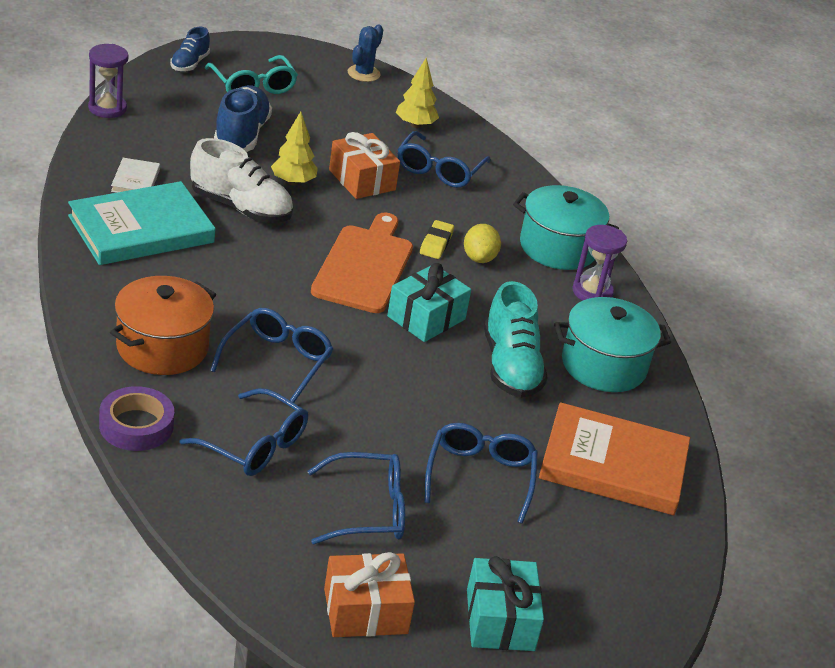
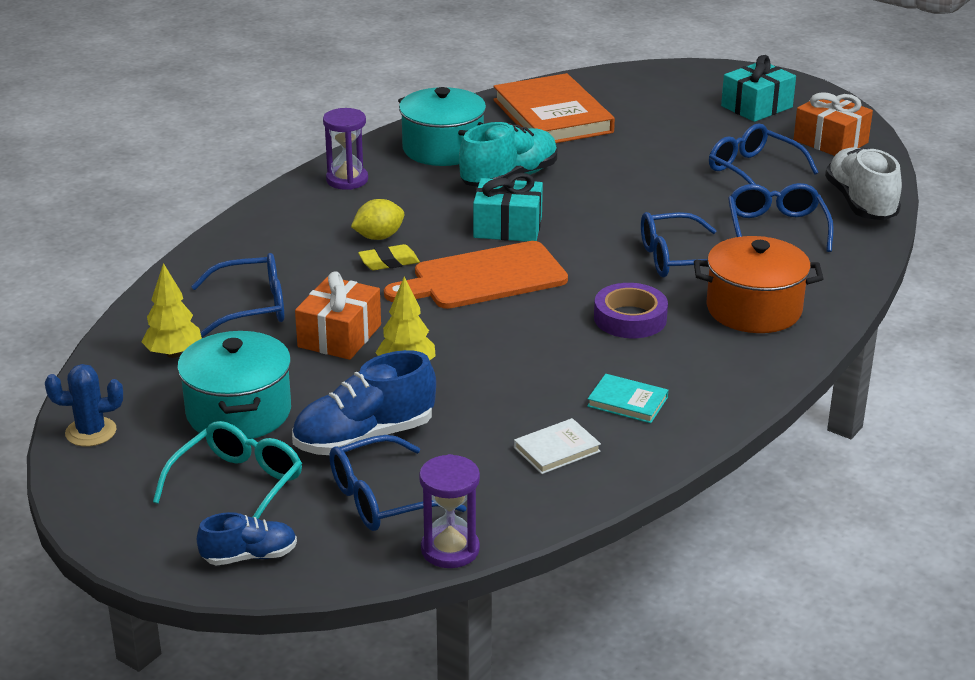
camera: 120 degrees left, 5 degrees down
turquoise book [68,181,216,265] -> turquoise book [587,374,668,423], size x0.45
purple tape [99,386,174,451] -> purple tape moved to [594,283,668,338]
white shoe [190,138,293,223] -> white shoe moved to [825,147,902,220]
blue glasses [424,423,538,524] -> blue glasses moved to [329,435,467,531]
turquoise pot [513,185,619,270] -> turquoise pot moved to [177,331,291,439]

